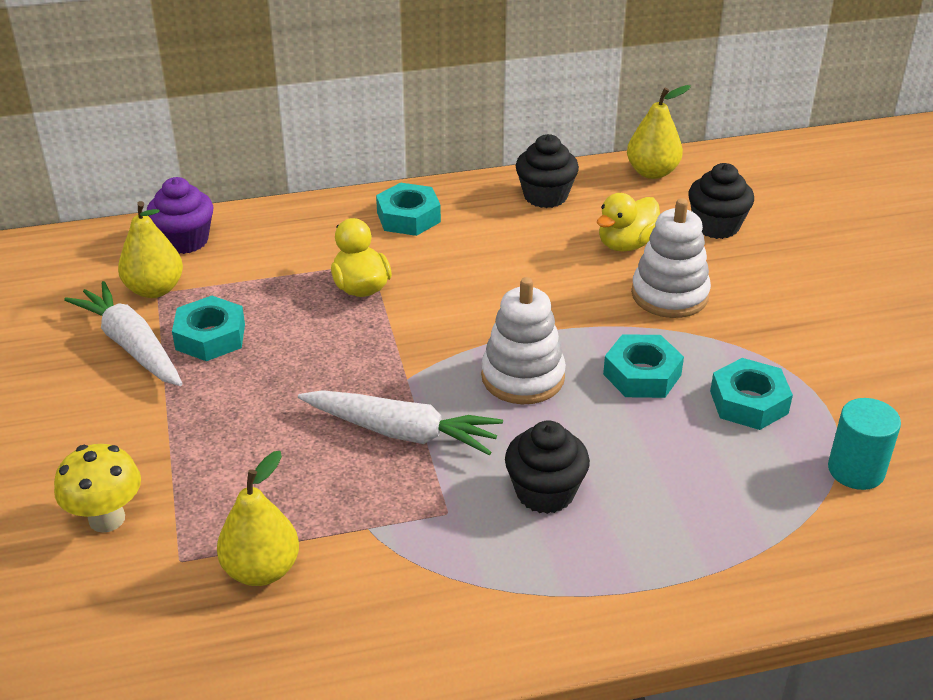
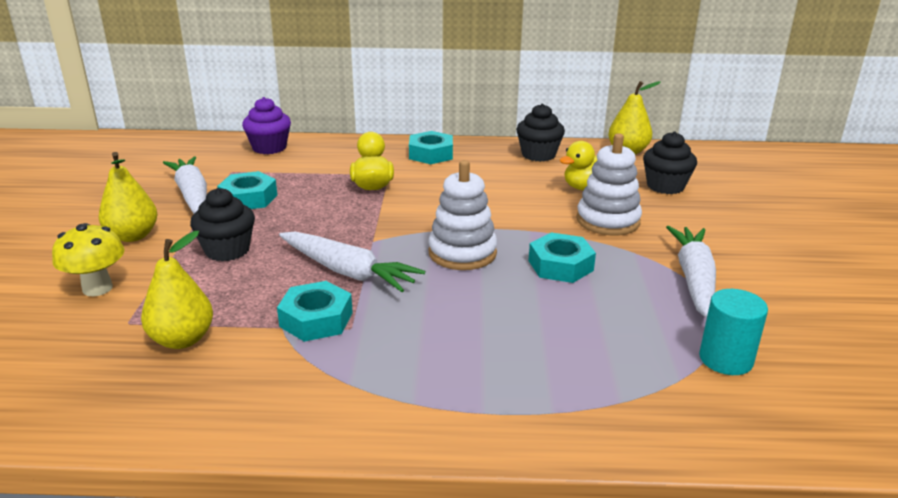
camera: 15 degrees right, 10 degrees down
yellow pear [118,201,183,298] -> yellow pear moved to [99,152,157,242]
black cupcake [505,420,590,514] -> black cupcake moved to [190,188,255,261]
turquoise nut [710,358,793,430] -> turquoise nut moved to [277,281,353,342]
none -> white carrot [666,226,716,319]

